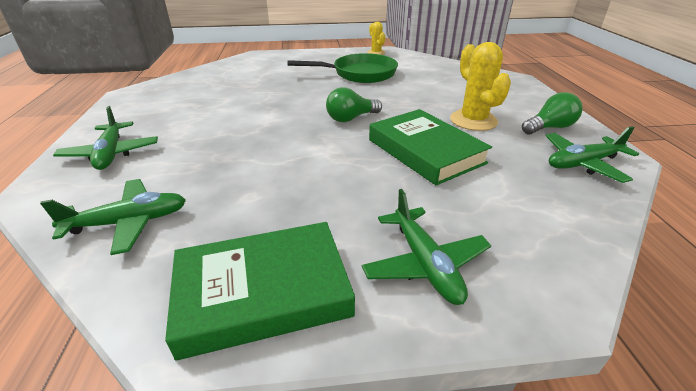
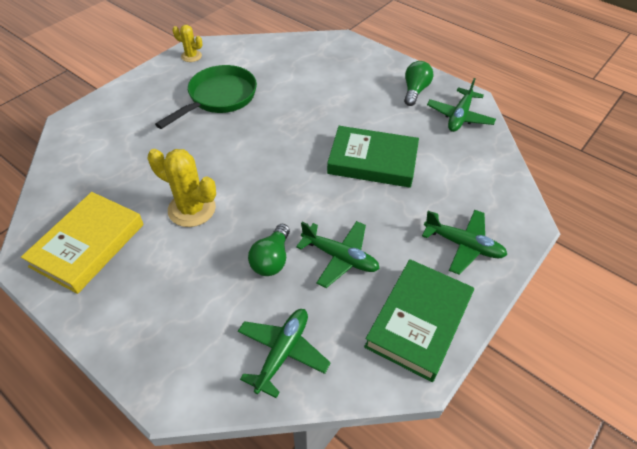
camera: 45 degrees left, 15 degrees up
green plane [53,106,158,170] -> green plane moved to [296,221,380,288]
green light bulb [326,87,382,122] -> green light bulb moved to [248,224,290,276]
yellow cactus [450,42,511,131] -> yellow cactus moved to [148,149,216,227]
none -> yellow book [21,192,144,294]

